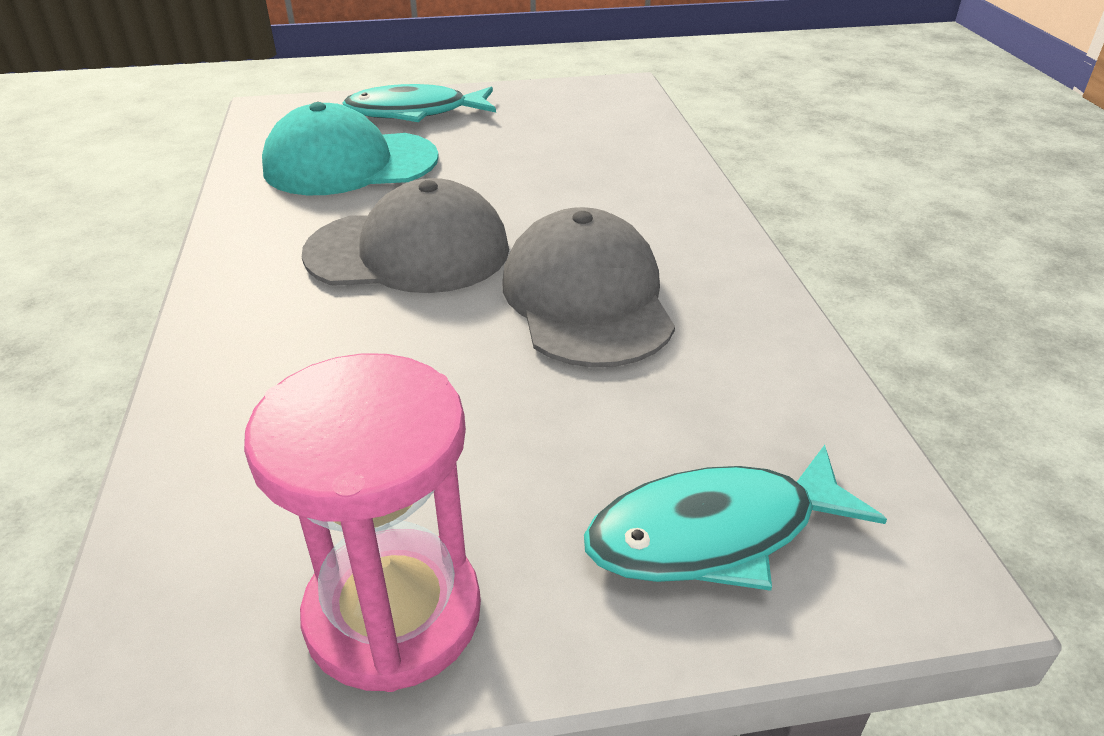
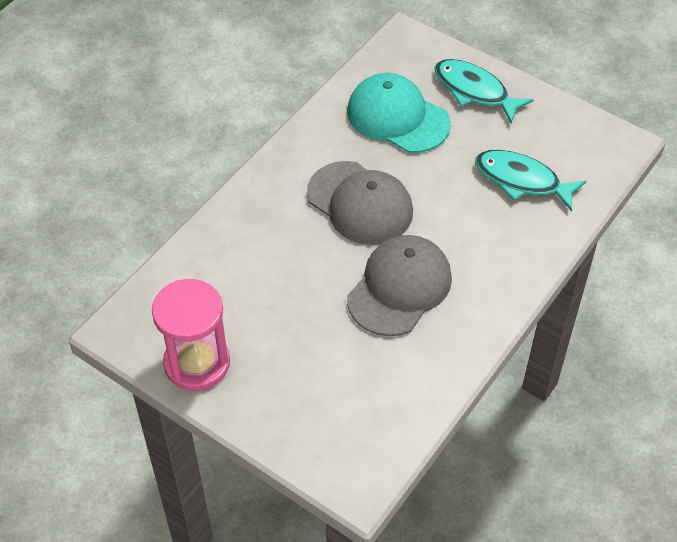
camera: 45 degrees right, 15 degrees up
turquoise fish [584,445,887,591] -> turquoise fish moved to [475,150,586,211]

